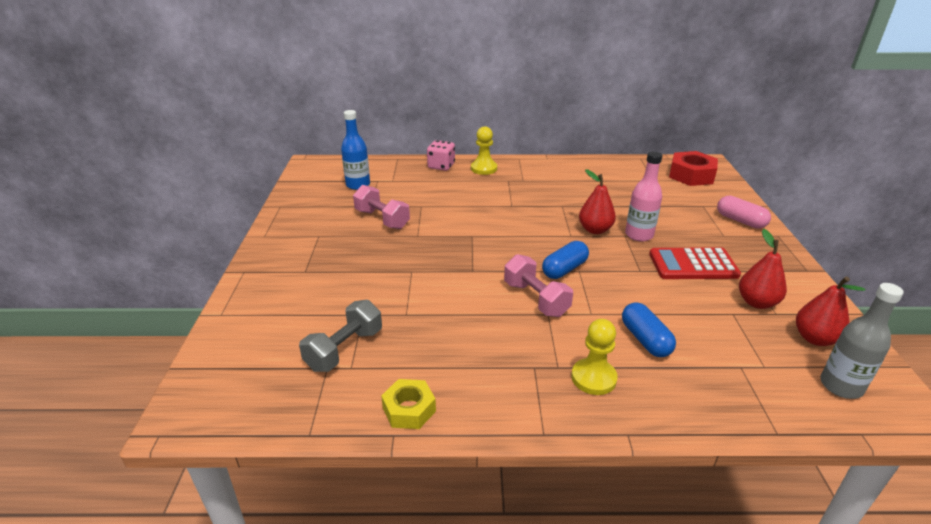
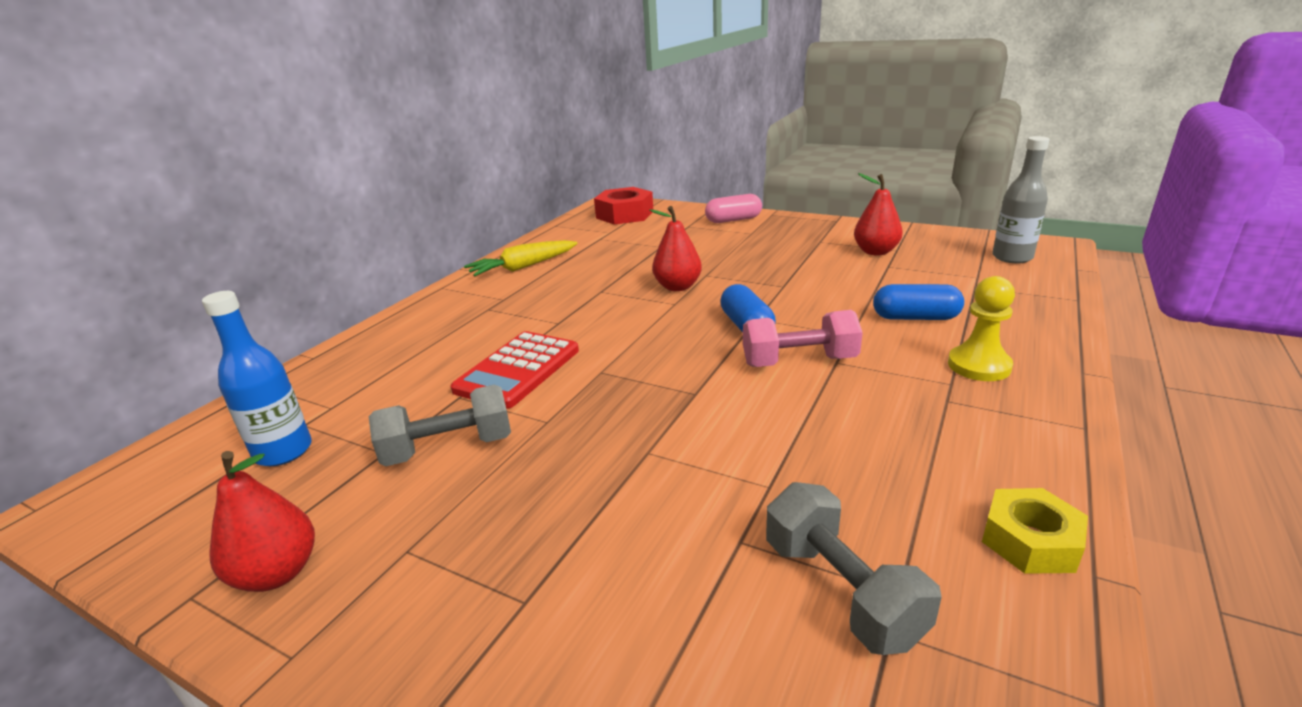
camera: 60 degrees left, 5 degrees down
pink dumbbell [353,185,410,229] -> grey dumbbell [369,385,511,466]
pink dice [427,140,455,171] -> none
yellow pawn [471,126,497,175] -> none
pink bottle [625,152,662,241] -> none
red calculator [649,247,741,279] -> red calculator moved to [451,331,579,409]
red pear [796,277,865,346] -> red pear moved to [209,451,315,592]
none -> yellow carrot [464,240,578,276]

